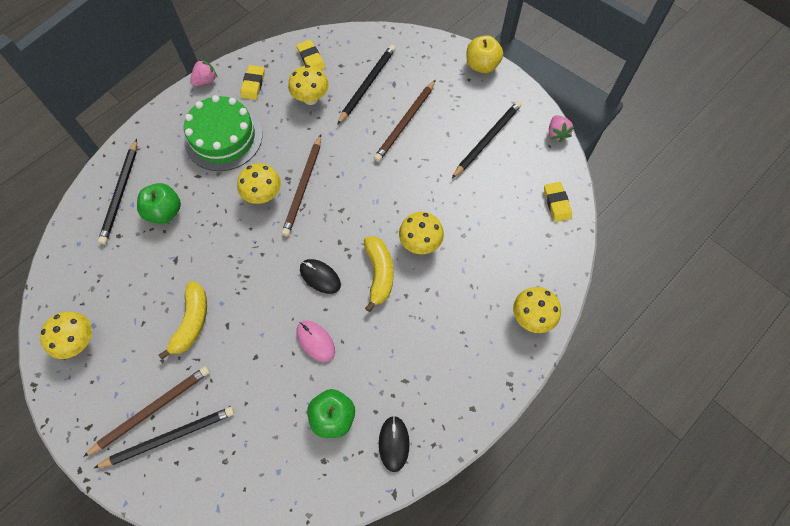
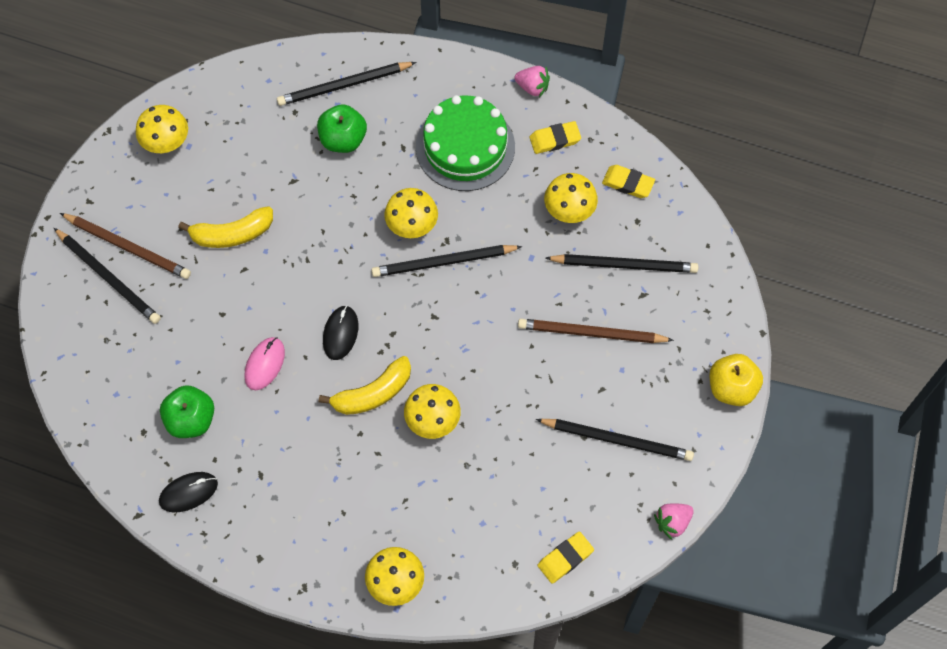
camera: 65 degrees right, 0 degrees up
brown pencil [282,135,321,236] -> black pencil [372,245,522,277]
yellow eraser [297,40,325,70] -> yellow eraser turned 75 degrees clockwise [602,165,655,198]

